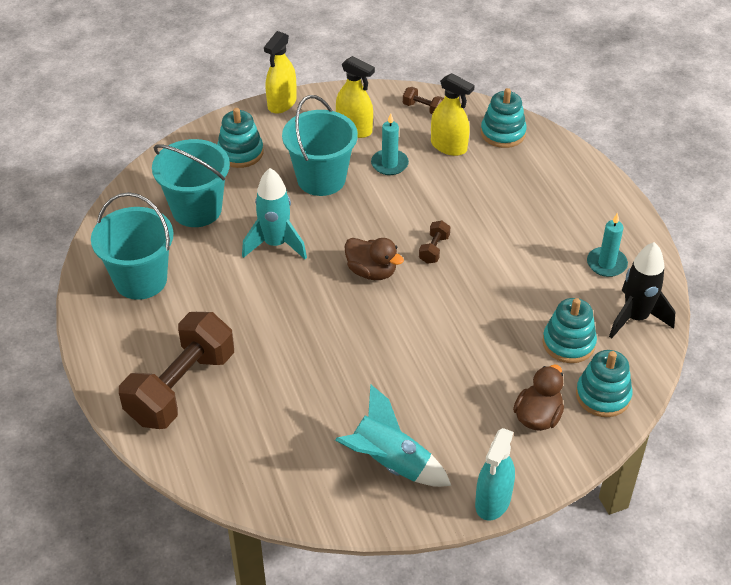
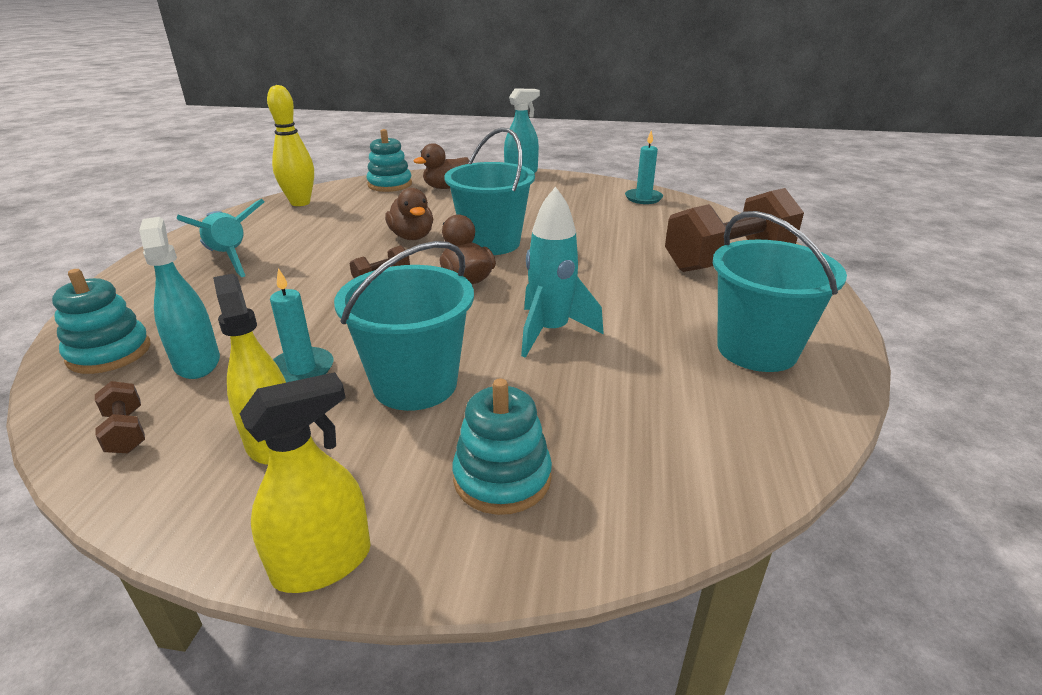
camera: 150 degrees left, 15 degrees down
turquoise bucket [152,139,230,227] -> turquoise bucket moved to [444,127,535,255]
turquoise rocket [335,384,451,487] -> turquoise rocket moved to [177,199,265,277]
yellow spray bottle [431,73,475,156] -> turquoise spray bottle [139,217,220,379]
turquoise stacking toy [542,298,597,363] -> none
turquoise candle [587,213,628,277] -> turquoise candle moved to [625,130,663,204]
black rocket [609,242,675,339] -> yellow bowling pin [267,85,314,206]
none -> brown duck [385,188,433,240]

